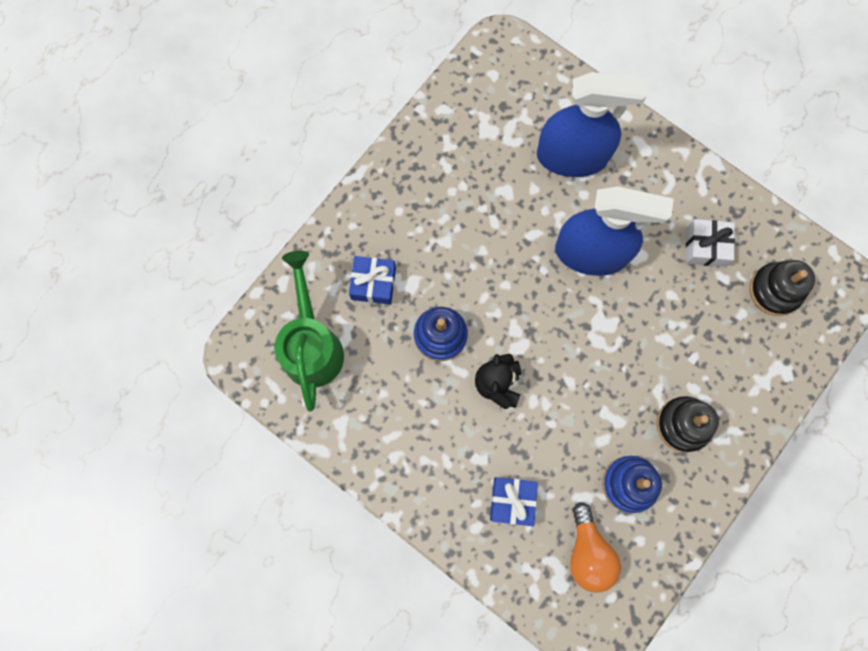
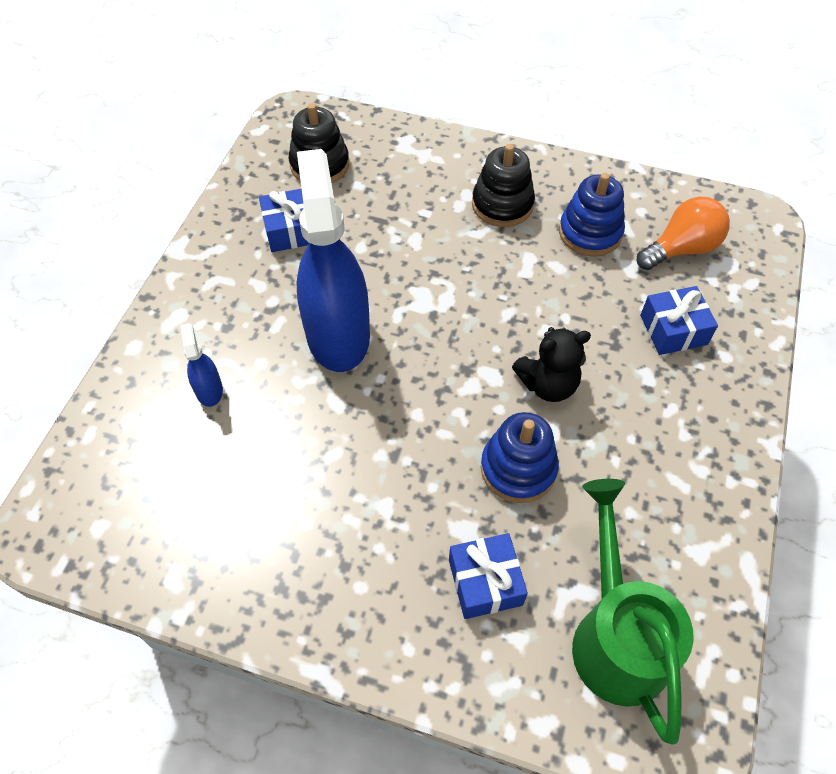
camera: 110 degrees left, 20 degrees down
green watering can [274,251,344,412] -> green watering can turned 105 degrees clockwise [572,479,694,745]
blue spray bottle [537,72,647,177] -> blue spray bottle [180,323,223,407], size x0.41
white gift [686,219,735,267] -> blue gift [259,189,309,252]

